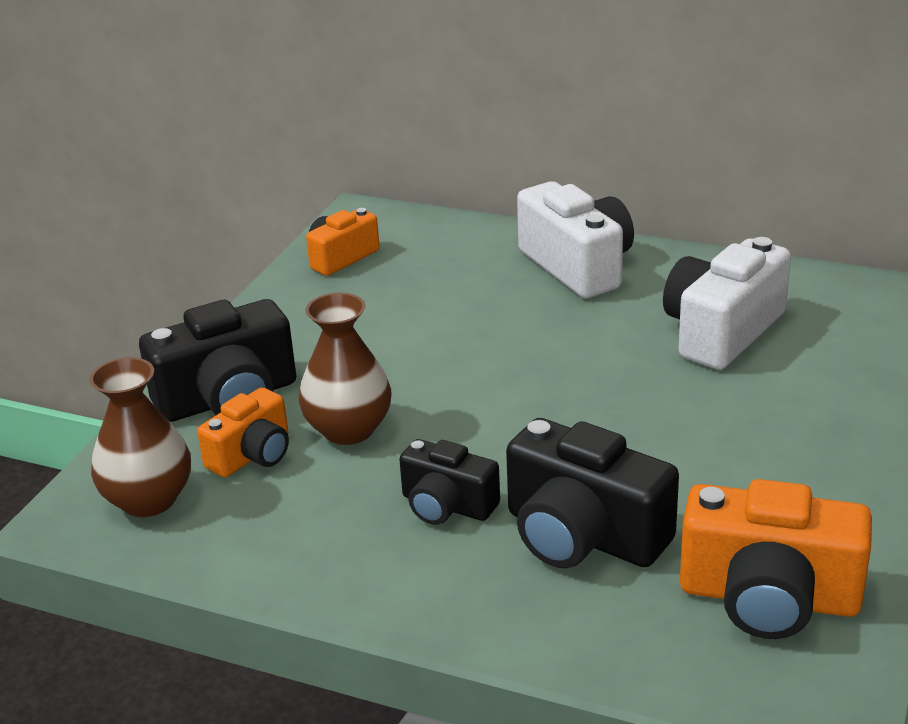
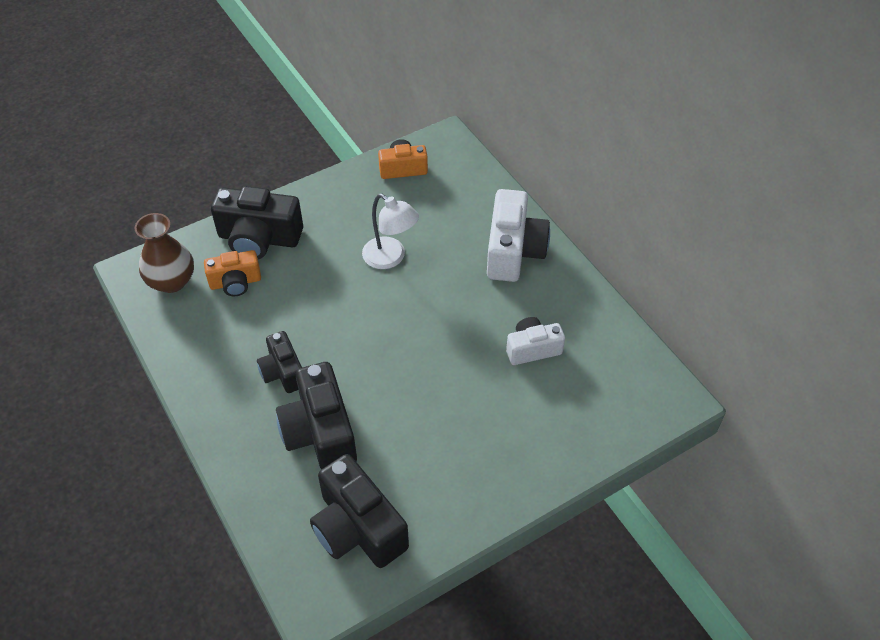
camera: 35 degrees right, 20 degrees up
brown vase [298,293,391,445] -> none
white camera [663,237,791,370] -> white camera [506,317,565,365], size x0.60
orange camera [680,479,872,639] -> black camera [310,454,409,568]
none -> white lamp [362,194,419,269]

